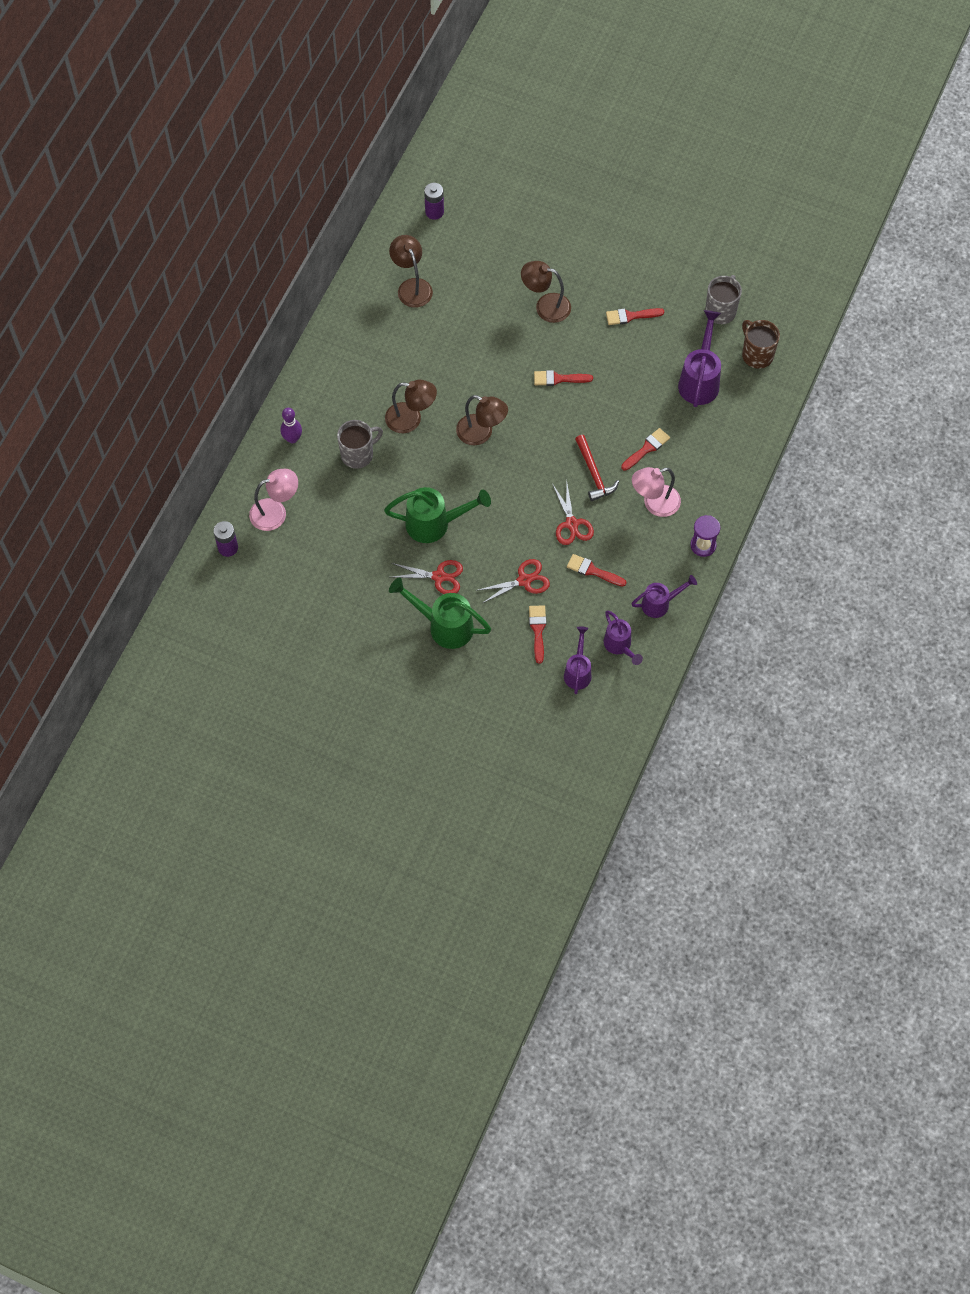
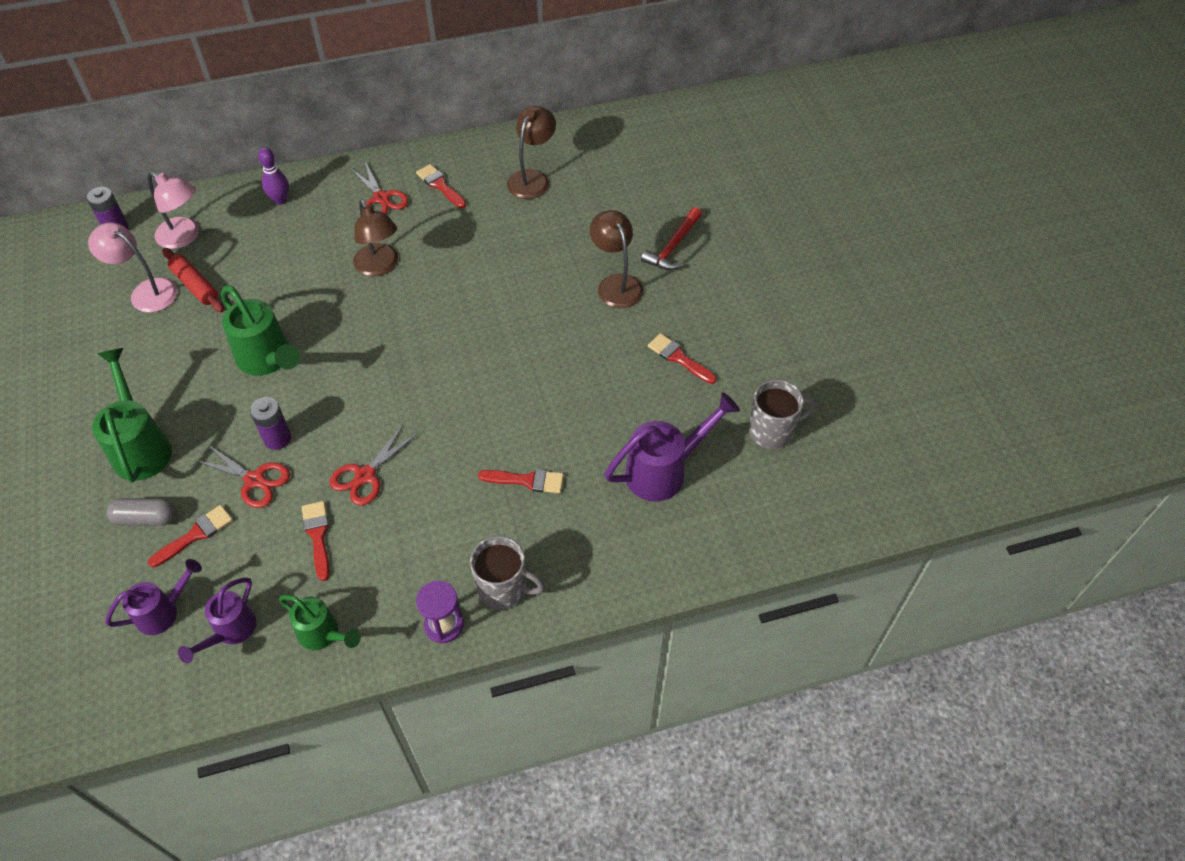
camera: 50 degrees right, 10 degrees down
grey mug [337,420,383,469] -> grey mug moved to [470,536,545,609]
red scissors [392,560,463,594] -> red scissors moved to [349,162,409,214]
purple battery [424,183,444,220] -> purple battery moved to [250,397,291,450]
brown lamp [456,395,508,445] -> none
red brush [534,370,593,386] -> red brush moved to [416,164,466,208]
red hammer [575,435,619,501] -> red hammer moved to [641,207,702,270]
purple watering can [631,575,697,618] -> green watering can [279,595,361,650]
pink lamp [632,467,681,517] -> pink lamp moved to [88,222,178,313]
brown mug [742,320,780,369] -> none
none -> grey capsule [107,498,176,526]
none -> red rolling pin [162,248,224,312]

